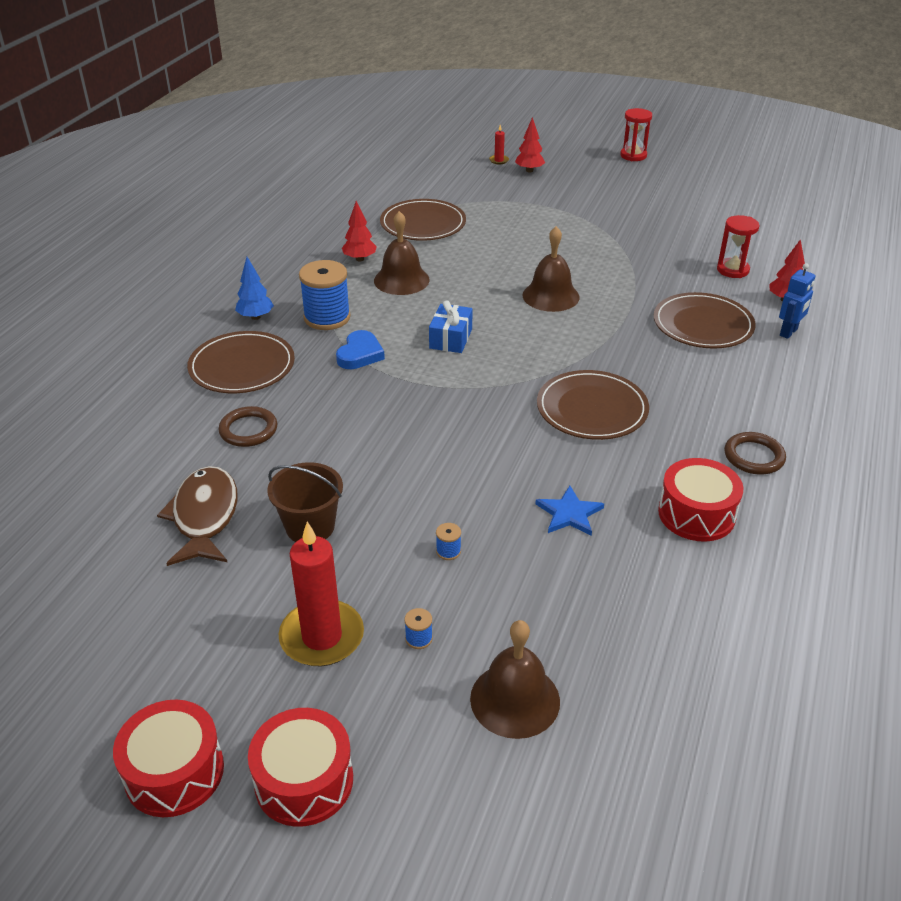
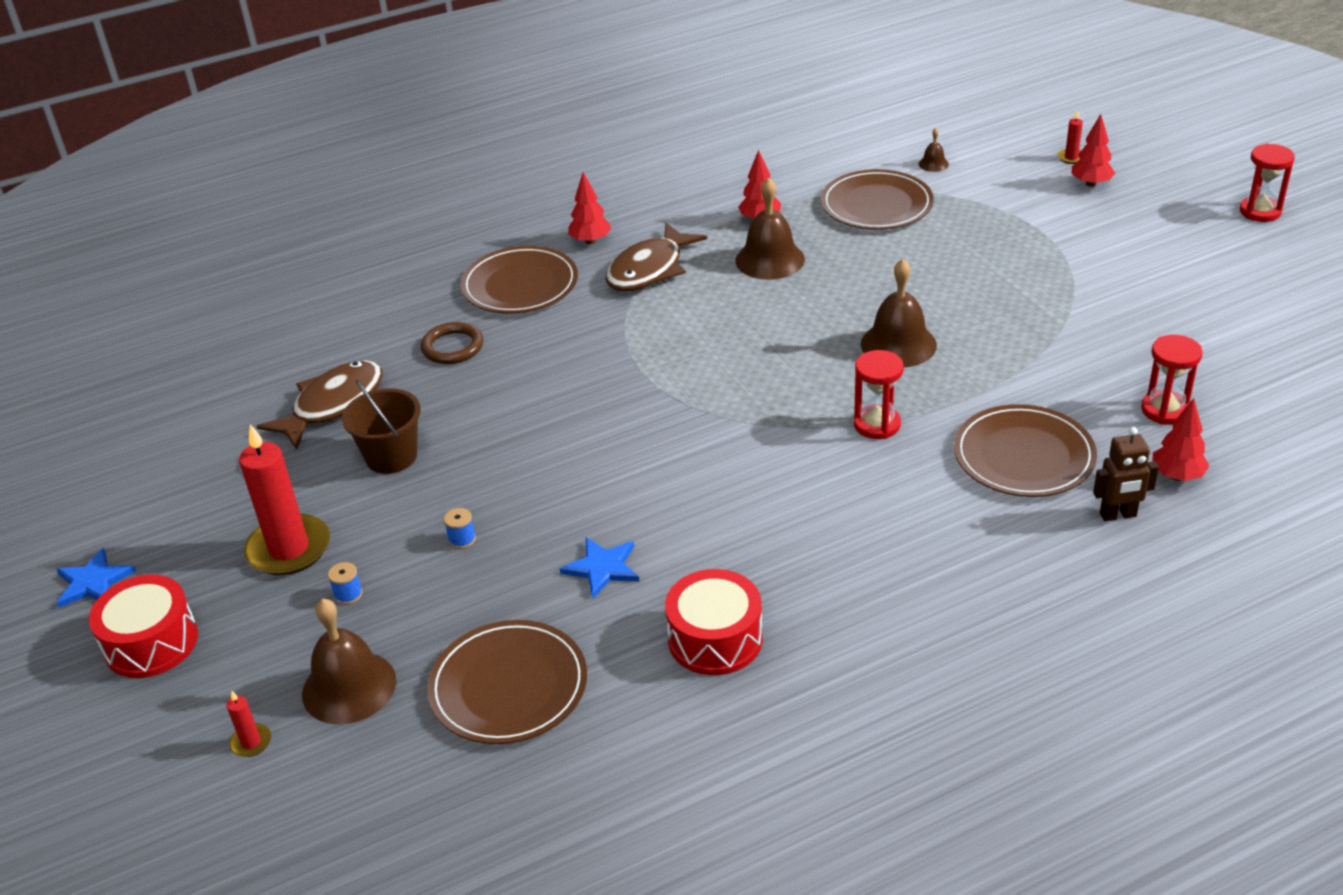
camera: 45 degrees right, 0 degrees up
red drum [113,700,224,817] -> blue star [56,548,136,608]
blue tree [235,257,274,320] -> red tree [568,172,612,244]
blue spool [299,260,351,330] -> brown fish [605,222,707,291]
blue heart [336,330,385,369] -> none
blue gift [429,300,473,353] -> none
brown plate [537,370,649,440] -> brown plate moved to [427,620,587,744]
brown ring [724,432,786,475] -> none
blue robot [779,263,816,339] -> brown robot [1093,427,1159,521]
none -> red candle [227,691,271,757]
none -> red hourglass [854,350,904,439]
none -> brown bell [919,128,949,172]

